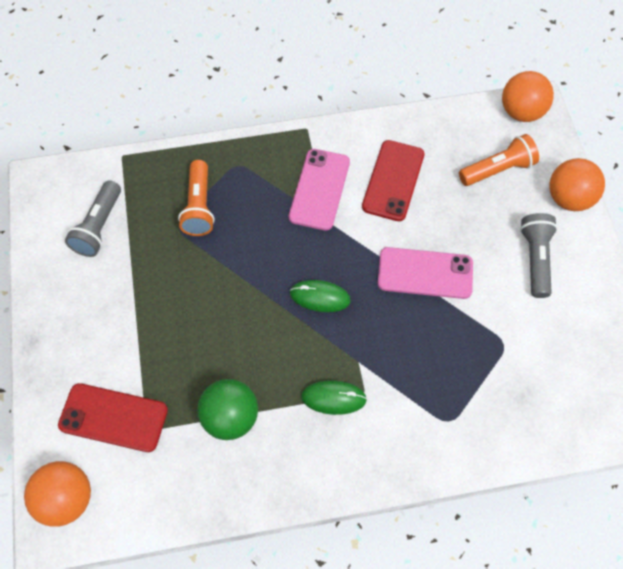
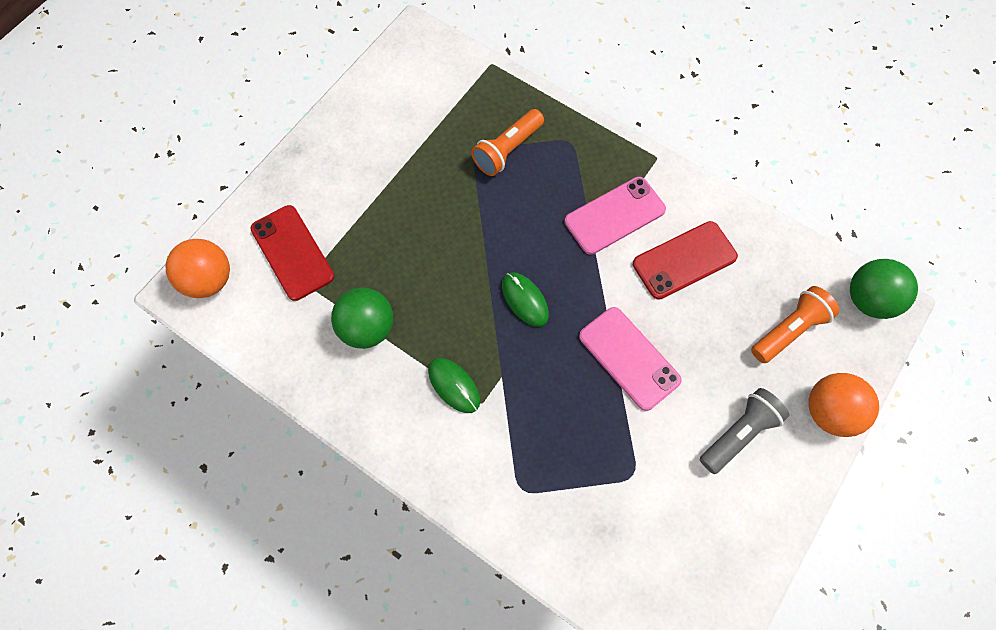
camera: 45 degrees right, 5 degrees up
grey flashlight [65,180,121,257] -> none
orange flashlight [459,134,539,186] -> orange flashlight turned 60 degrees counterclockwise [751,286,840,363]
orange ball [502,71,554,122] -> green ball [850,259,918,319]

